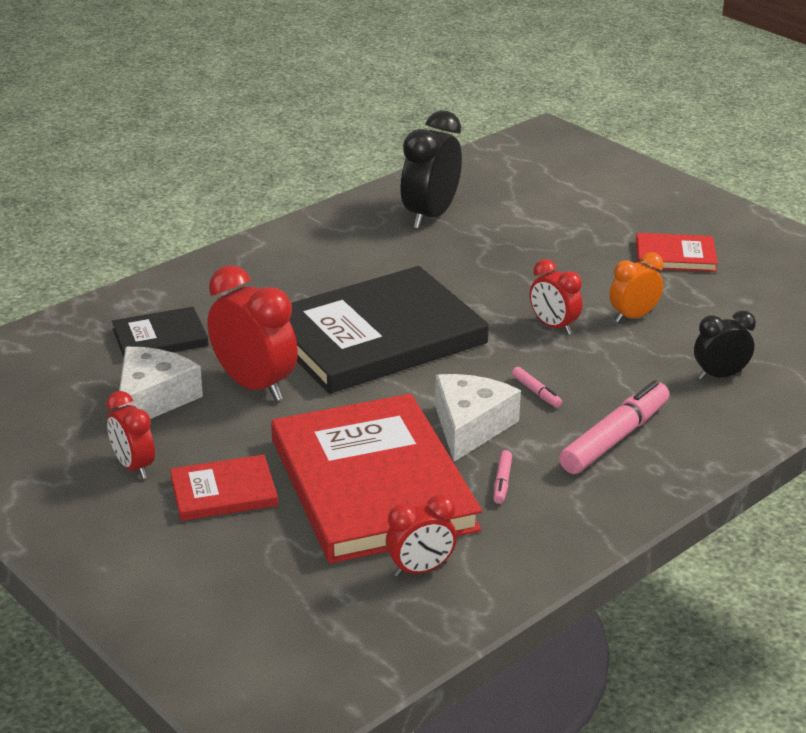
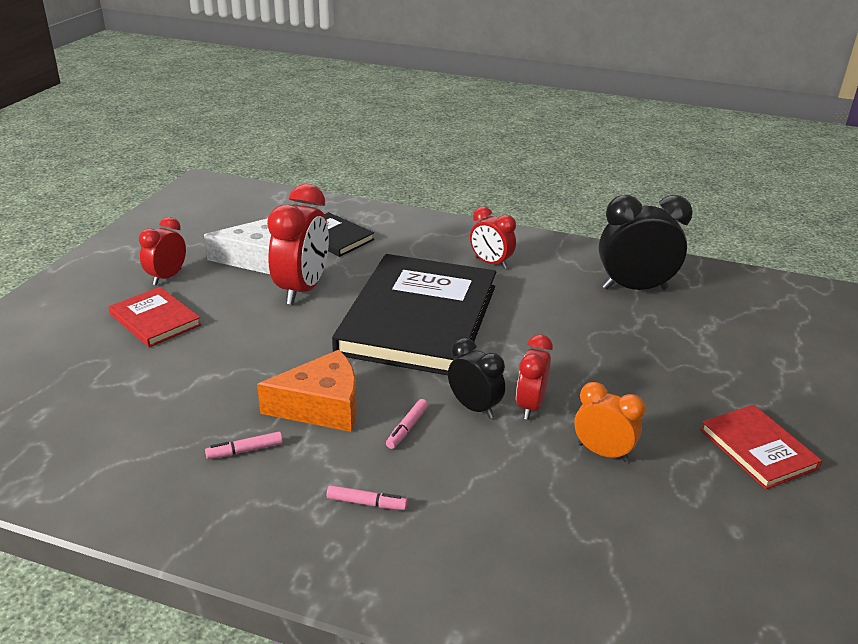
camera: 60 degrees right, 0 degrees up
red book [271,394,482,564] -> none
black book [289,266,489,394] -> black book turned 75 degrees clockwise [332,254,496,375]
red clock [386,494,457,577] -> red clock moved to [470,207,516,269]
white cheese [435,374,521,462] -> orange cheese [257,350,357,432]
pink marker [559,380,669,474] -> pink marker [327,485,408,510], size x0.44
black clock [694,311,756,380] -> black clock moved to [448,338,505,419]

